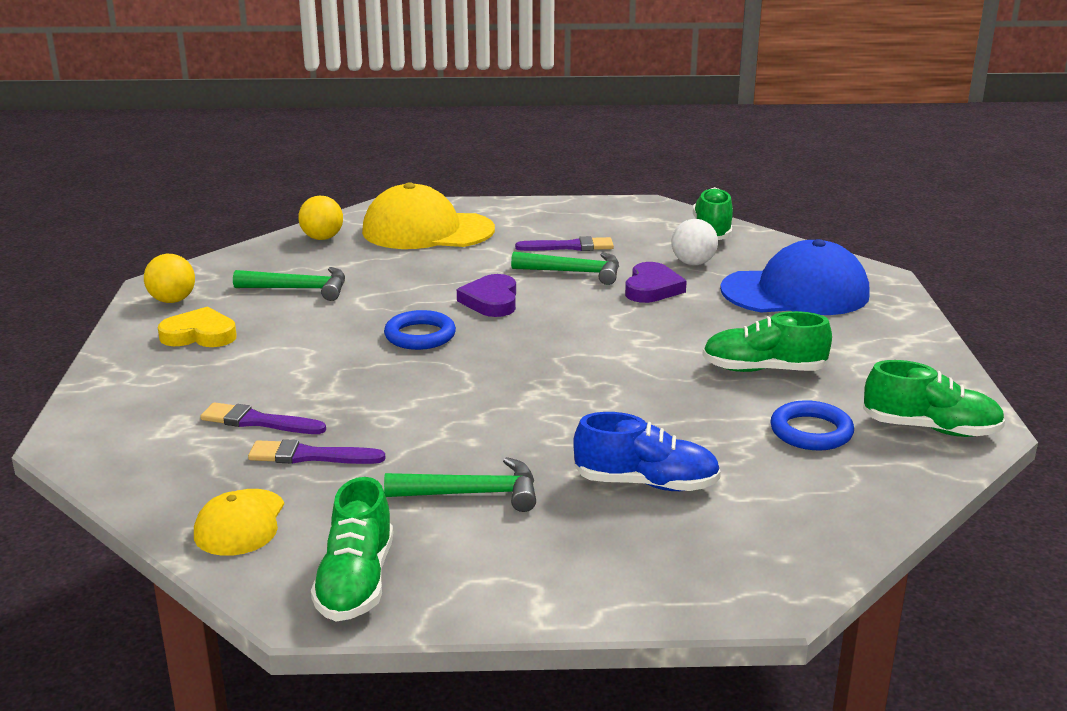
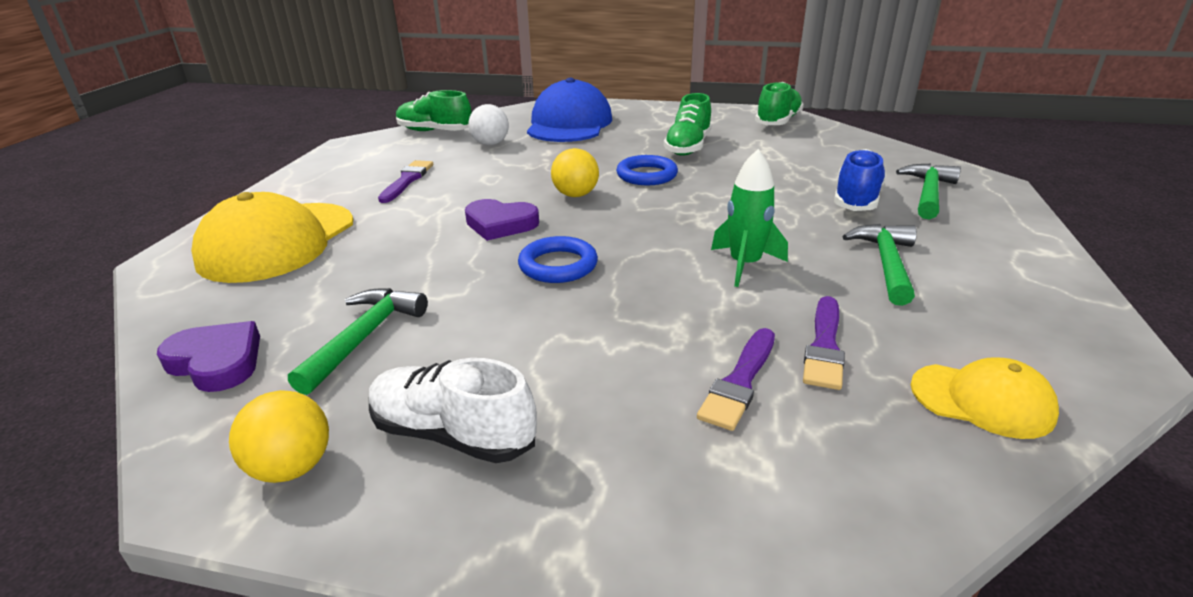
camera: 75 degrees left, 5 degrees up
yellow heart [158,307,237,347] -> white shoe [369,358,537,463]
yellow ball [298,196,343,240] -> yellow ball moved to [551,148,599,197]
green shoe [311,477,393,621] -> none
green hammer [511,251,619,285] -> green hammer moved to [896,164,961,220]
purple heart [625,262,687,303] -> purple heart moved to [157,321,260,392]
blue ring [770,400,854,451] -> blue ring moved to [616,155,678,185]
none -> green rocket [711,149,788,287]

